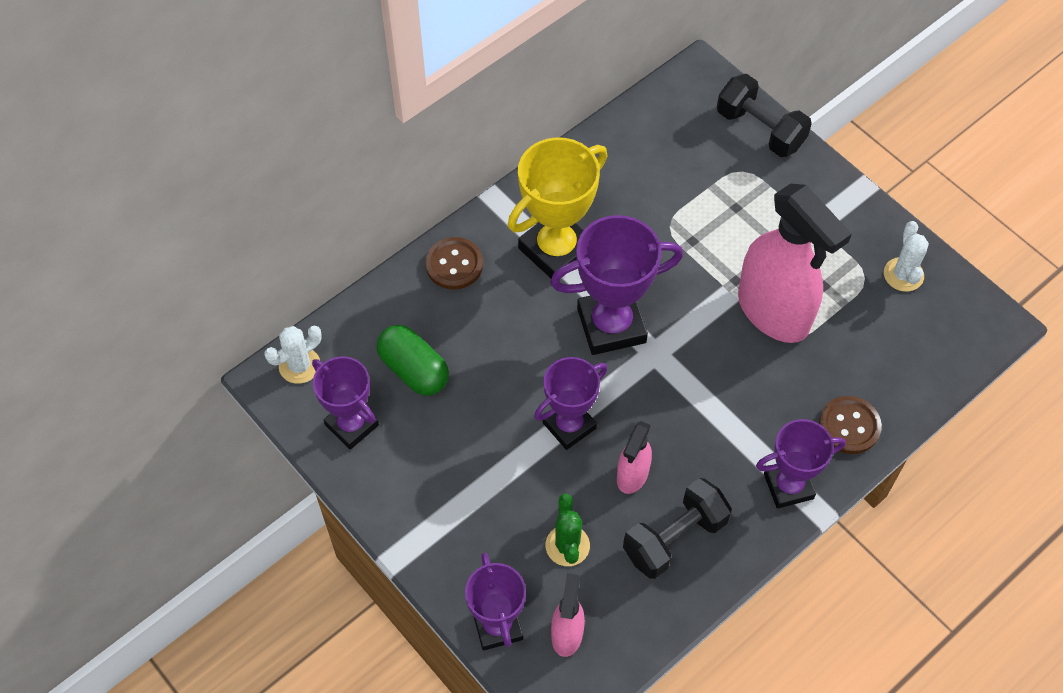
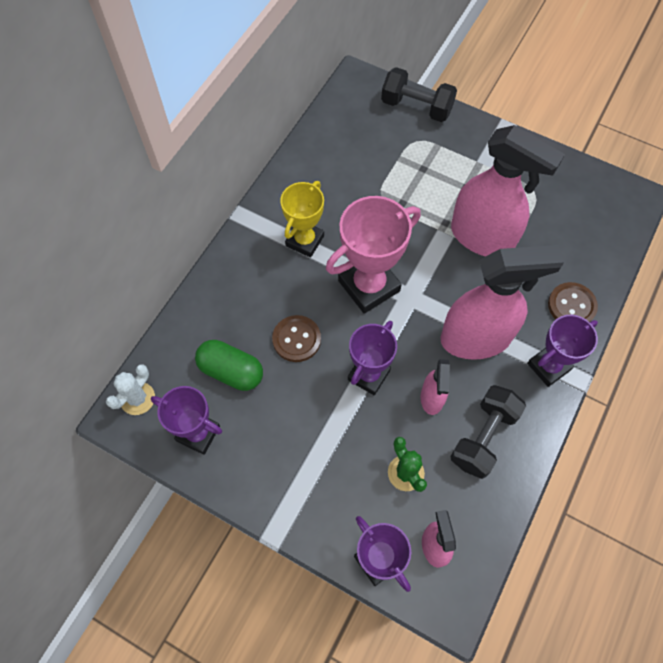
camera: 20 degrees left, 5 degrees up
brown button [425,237,483,290] -> brown button moved to [272,315,321,362]
yellow trophy [508,137,607,279] -> yellow trophy [280,181,324,258], size x0.66
purple trophy [550,215,683,355] -> pink trophy [326,196,421,314]
white cactus [884,221,929,292] -> none
none -> pink spray bottle [441,245,564,360]

